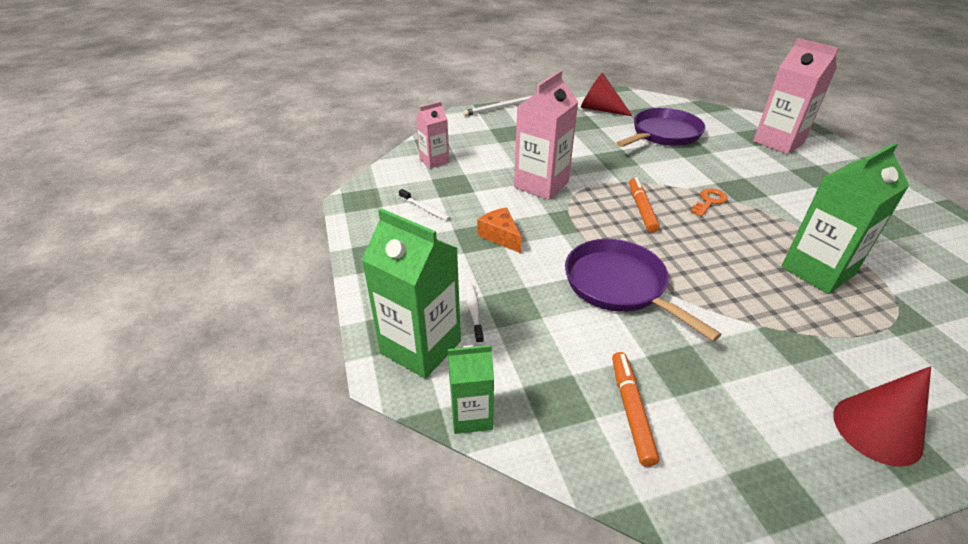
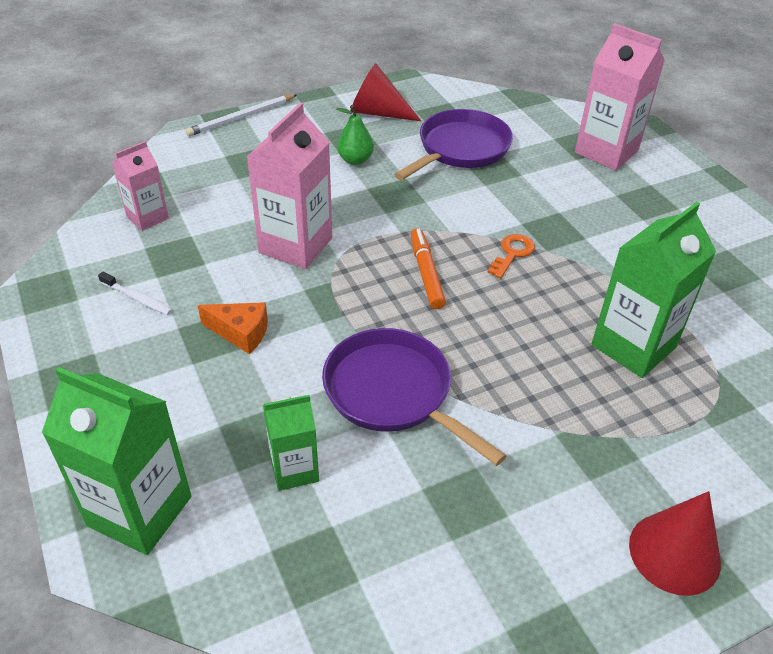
camera: 10 degrees left, 5 degrees up
green carton [448,345,494,434] -> green carton moved to [263,395,319,491]
white toothbrush [465,282,484,344] -> none
orange cheese [477,207,522,253] -> orange cheese turned 150 degrees clockwise [198,302,268,354]
orange marker [612,352,659,467] -> none
none -> green pear [336,105,374,165]

